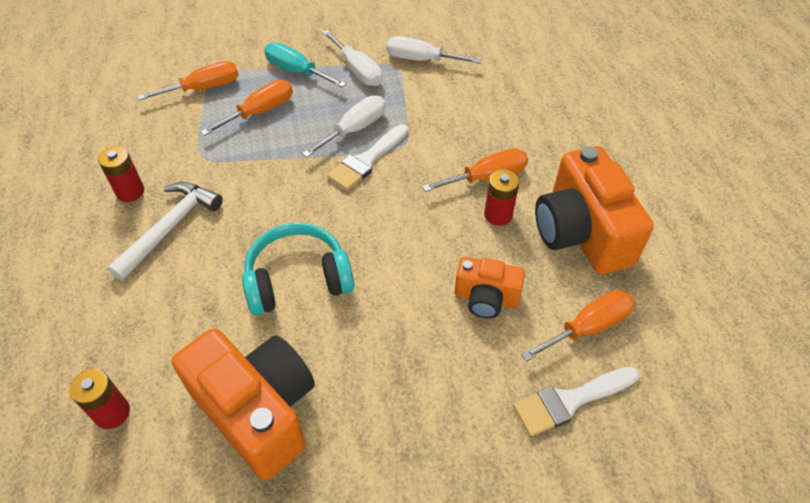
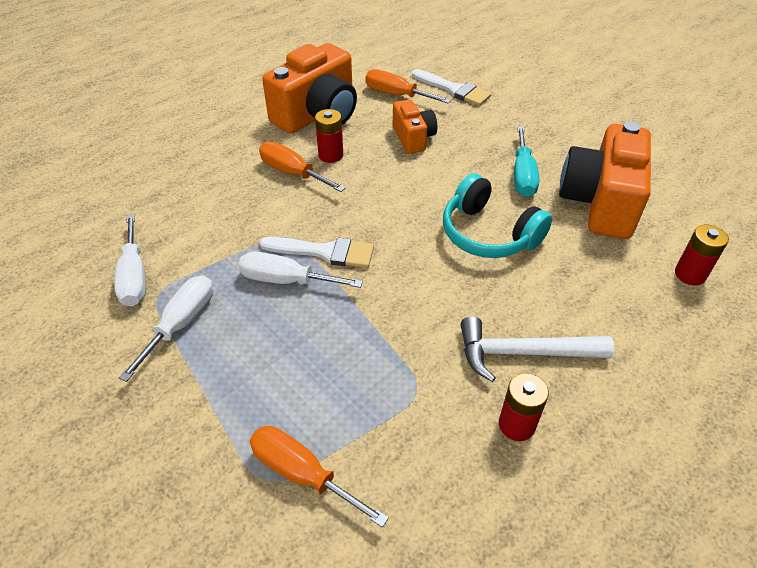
camera: 120 degrees left, 5 degrees down
orange screwdriver [200,80,293,136] -> none
turquoise screwdriver [265,42,346,87] -> turquoise screwdriver moved to [514,126,539,197]

